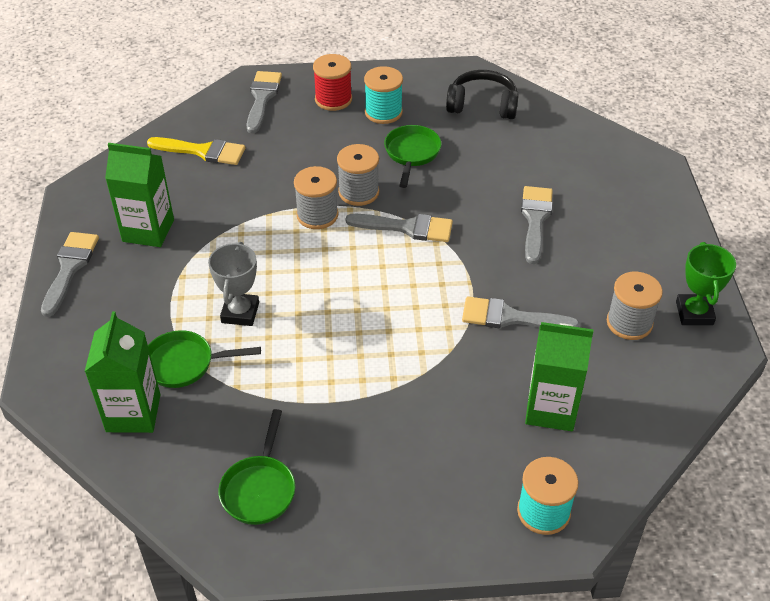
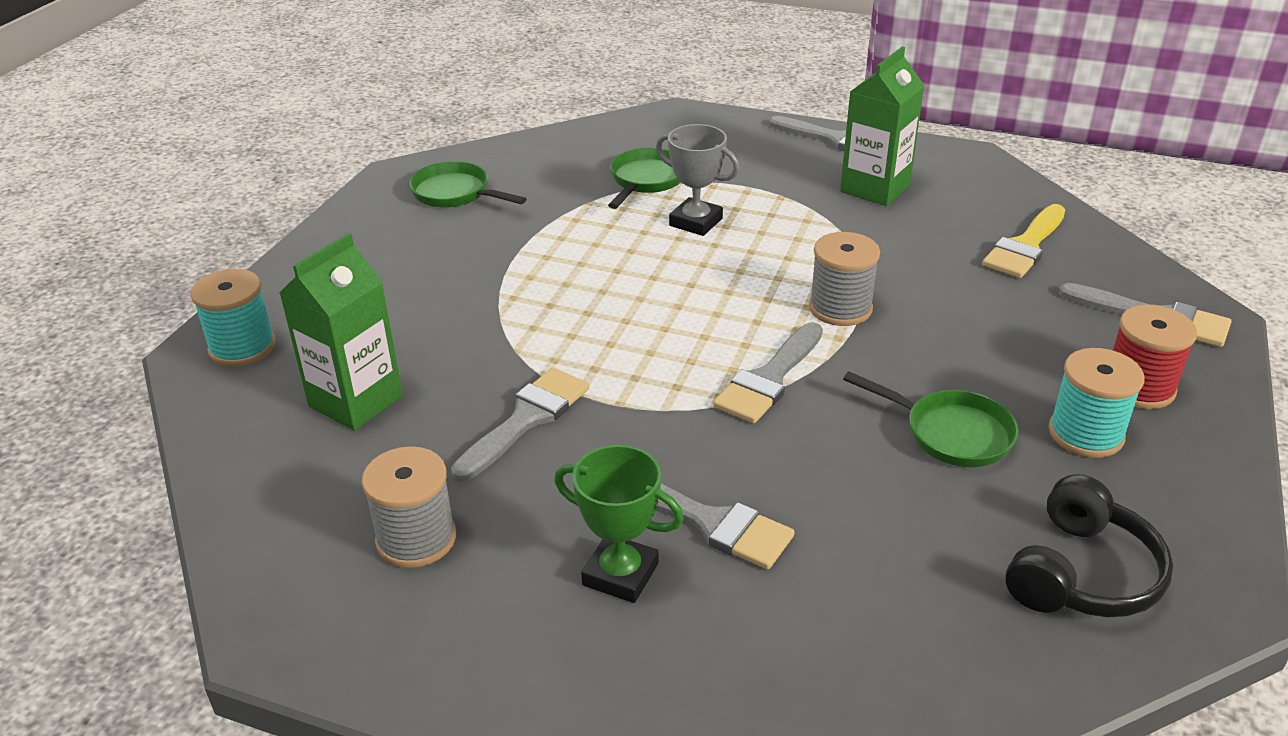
camera: 115 degrees right, 10 degrees down
green carton [84,311,161,433] -> none
grey spool [337,144,379,206] -> none
green trophy [676,242,736,325] -> green trophy moved to [554,445,684,603]

